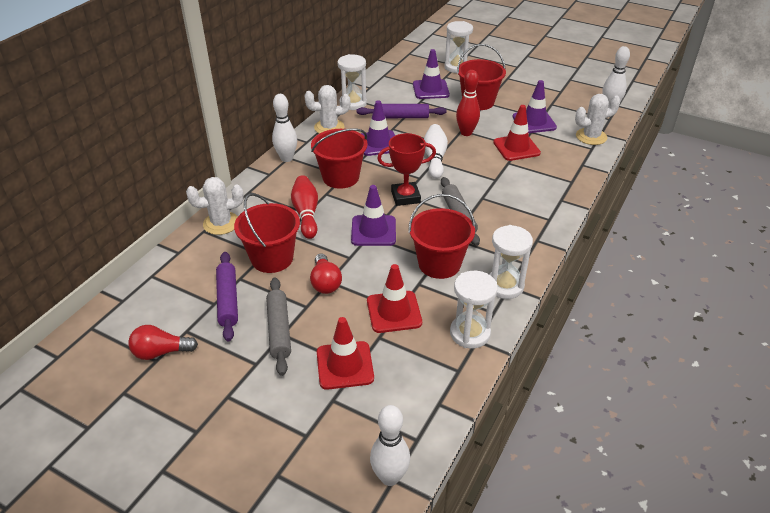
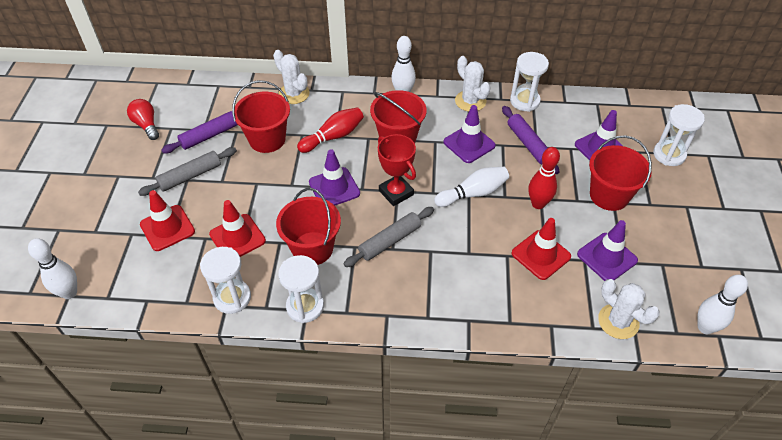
camera: 65 degrees right, 10 degrees up
red light bulb [310,253,342,294] -> none

